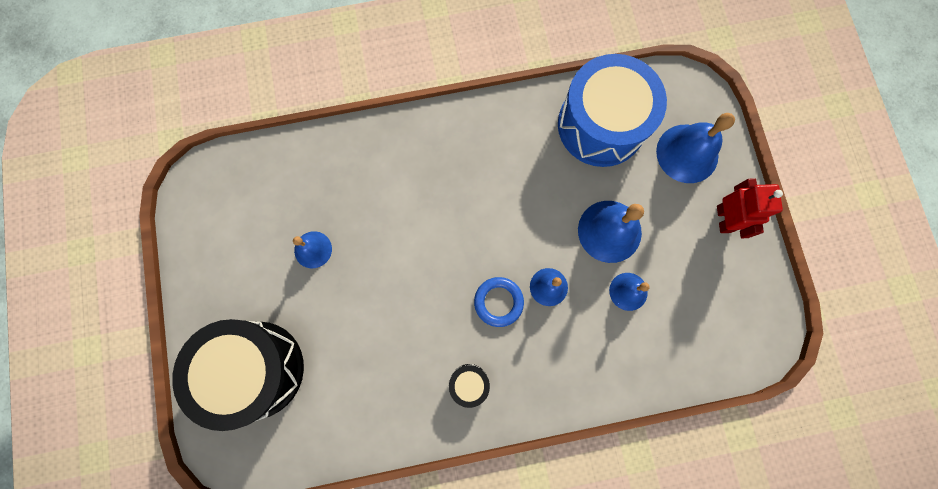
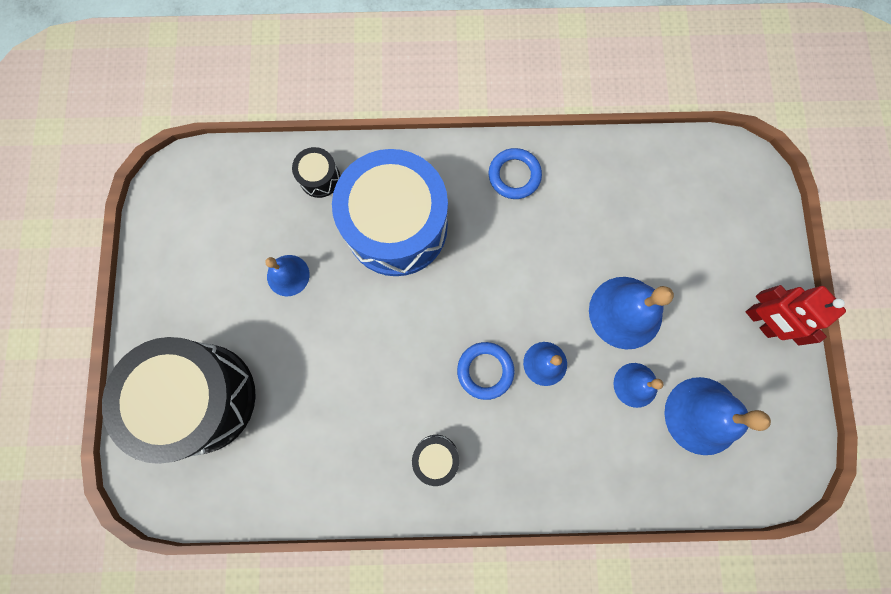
camera: 10 degrees right, 0 degrees up
blue drum [558,54,667,167] -> blue drum moved to [332,149,448,276]
blue bell [656,113,735,183] -> blue bell moved to [664,377,771,455]
red robot [717,178,783,238] -> red robot turned 135 degrees clockwise [746,285,846,345]
none -> black drum [292,147,340,198]
none -> blue ring [489,148,542,199]

